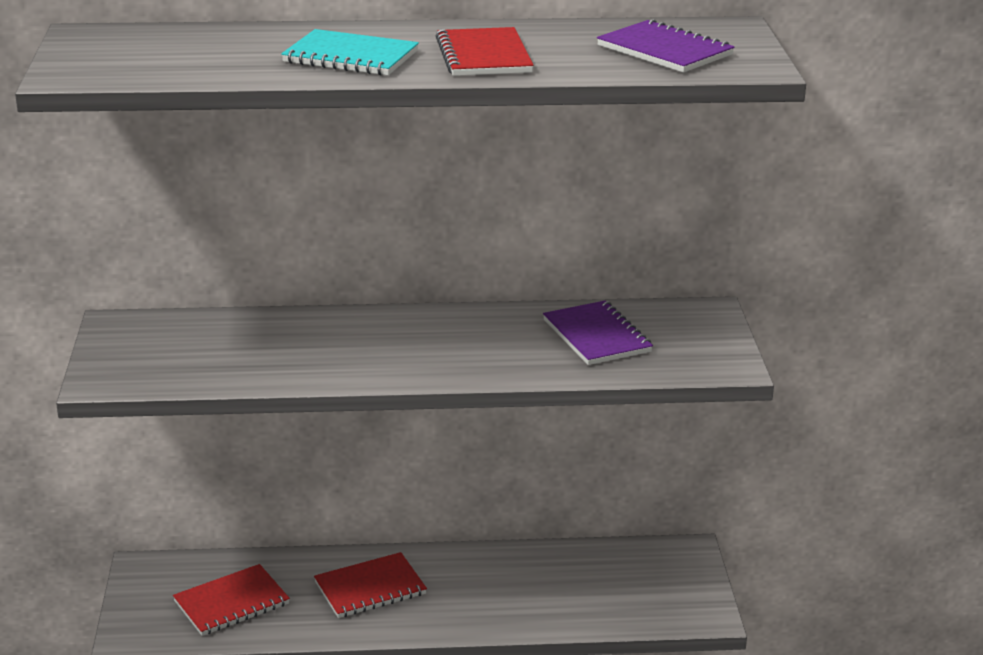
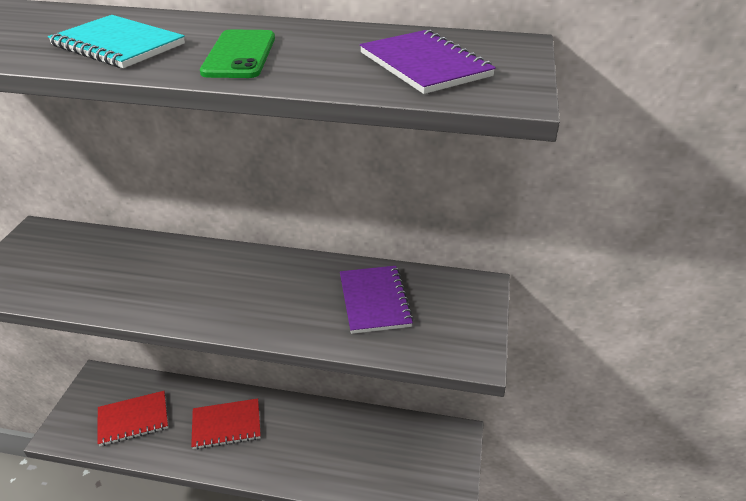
camera: 15 degrees right, 10 degrees up
red notebook [436,27,534,76] -> green phone [200,29,275,78]

